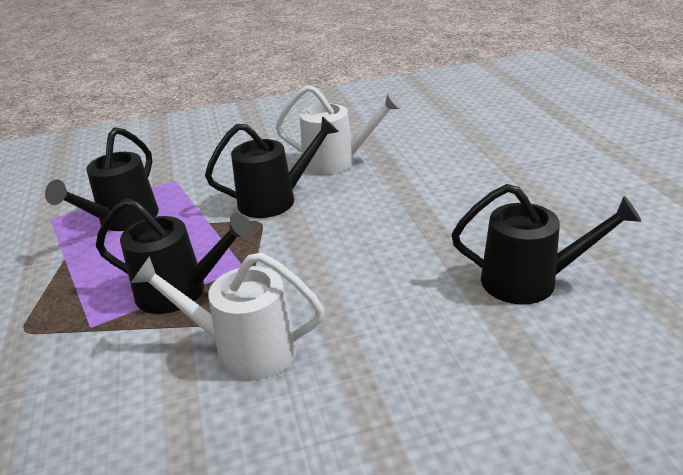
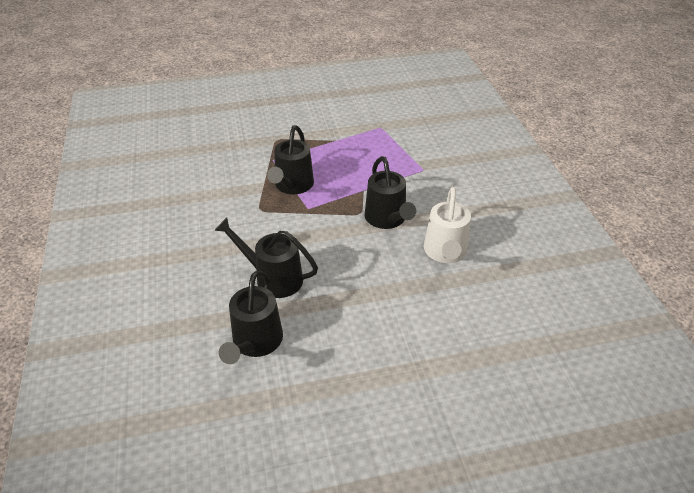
camera: 90 degrees right, 10 degrees up
black watering can [45,127,159,231] -> black watering can moved to [214,217,318,298]
white watering can [131,252,325,380] -> none

